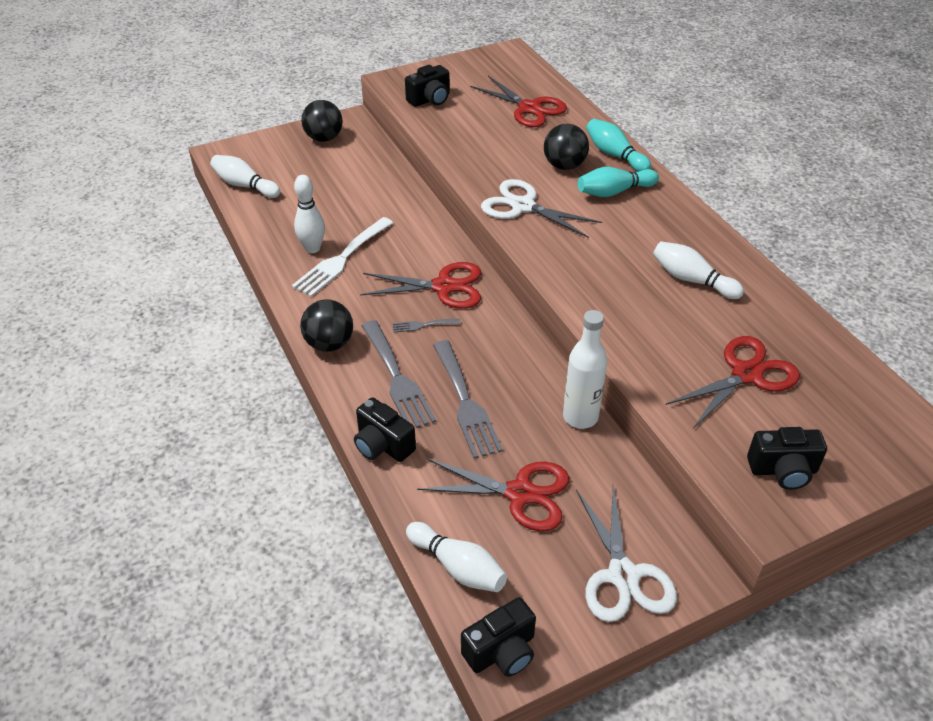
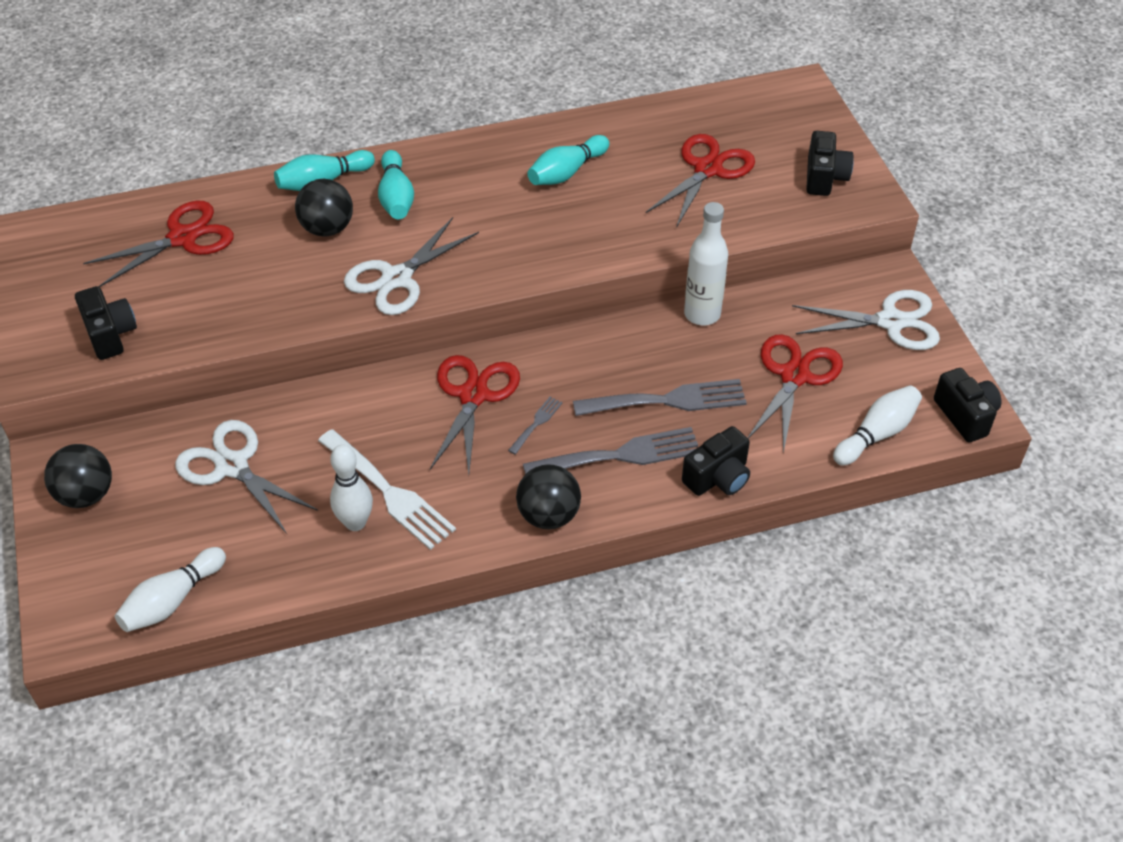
camera: 80 degrees left, 5 degrees up
grey fork [393,318,461,333] -> grey fork turned 150 degrees counterclockwise [508,396,563,455]
white bowling pin [653,241,744,299] -> turquoise bowling pin [527,135,609,185]
red scissors [666,336,800,428] -> red scissors turned 60 degrees clockwise [645,134,755,228]
none -> white scissors [175,420,318,534]

